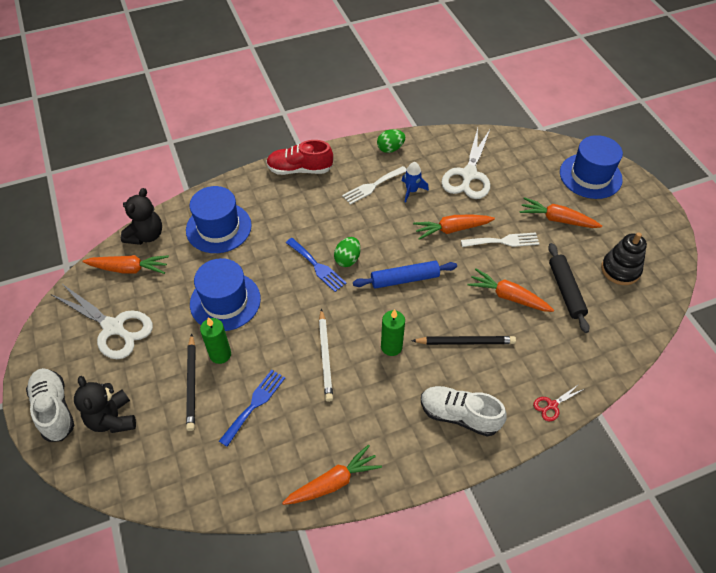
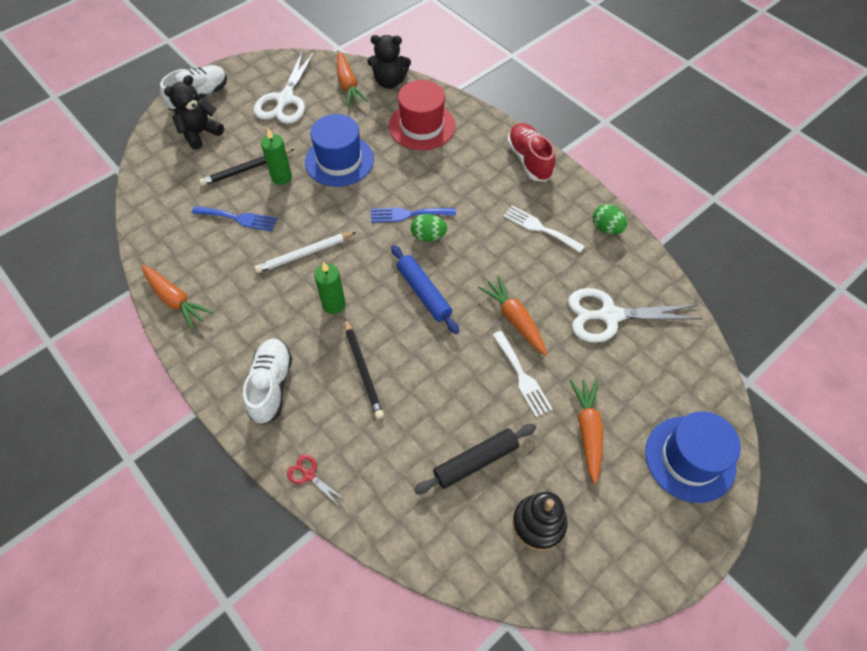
camera: 70 degrees right, 5 degrees up
blue hat [186,186,252,253] -> red hat [389,80,455,150]
blue fork [286,238,347,292] -> blue fork turned 60 degrees clockwise [371,208,456,222]
blue rocket [402,162,429,202] -> none
orange carrot [467,269,554,312] -> none

